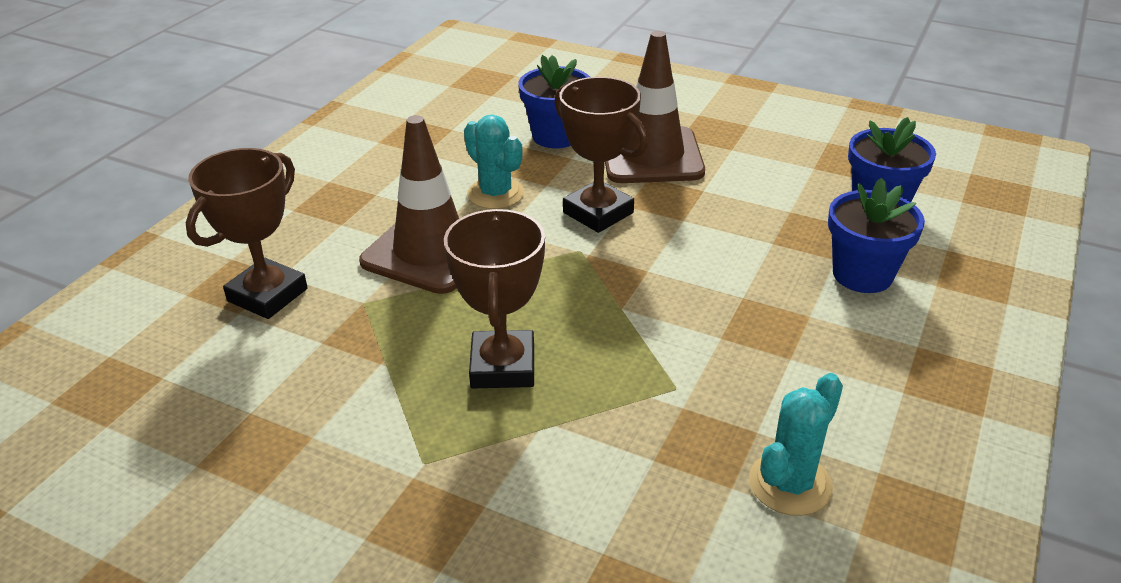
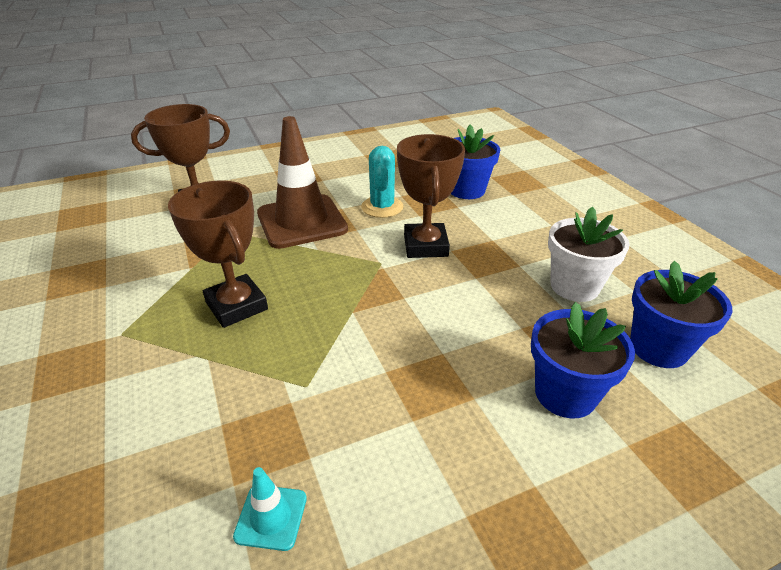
camera: 40 degrees right, 0 degrees up
brown trophy [444,209,545,388] -> brown trophy turned 75 degrees counterclockwise [168,180,268,328]
brown traffic cone [605,31,705,183] -> none
turquoise cactus [749,373,843,516] -> turquoise traffic cone [233,467,307,551]
none -> white flower pot [548,207,630,302]

